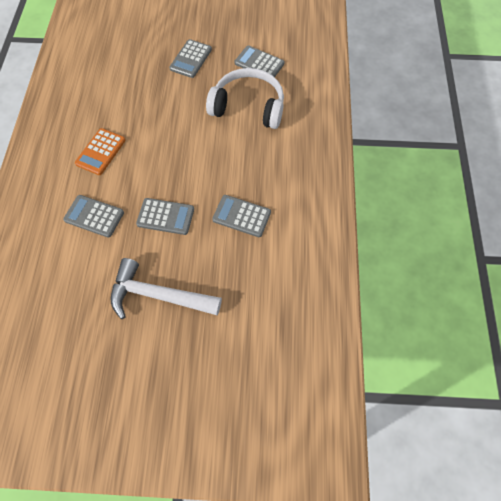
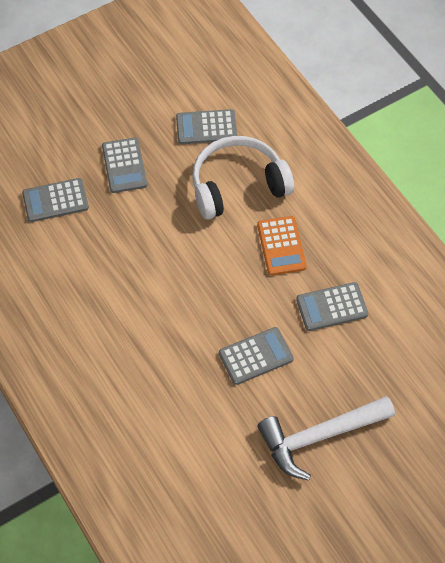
camera: 35 degrees left, 5 degrees down
grey calculator [63,195,124,238] -> grey calculator moved to [22,178,89,222]
orange calculator [75,128,126,175] -> orange calculator moved to [257,216,307,276]

